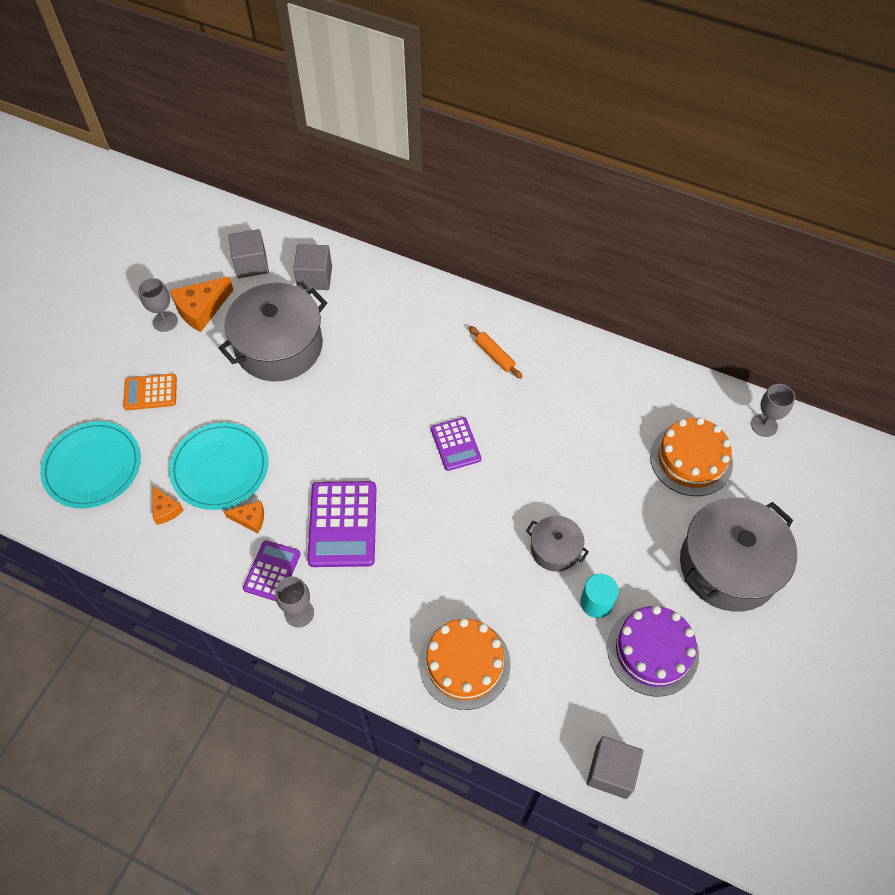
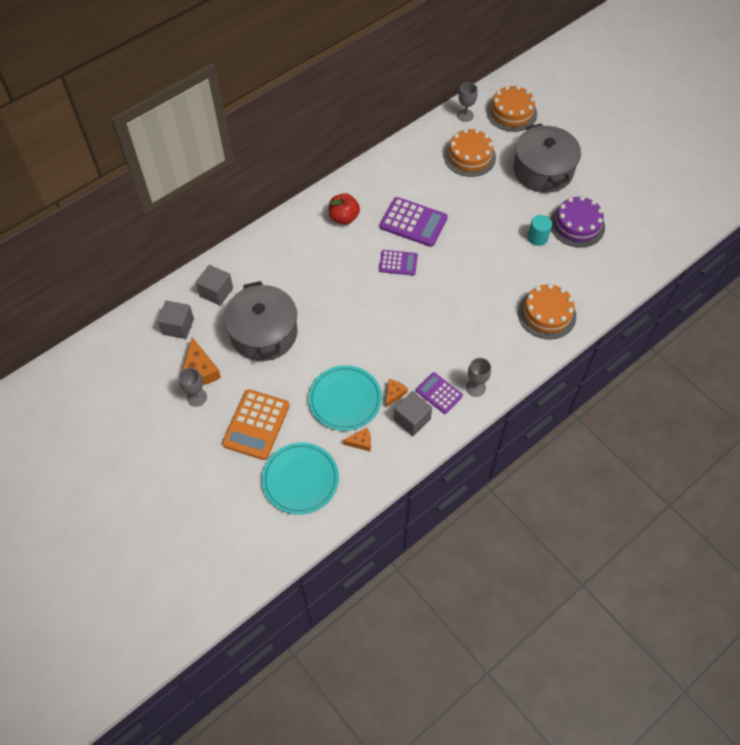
camera: 65 degrees left, 0 degrees up
orange calculator [123,374,177,410] -> orange calculator [222,389,290,460], size x1.65
purple calculator [307,481,376,567] -> purple calculator moved to [380,197,448,247]
orange rolling pin [469,326,522,379] -> red apple [328,193,360,225]
grey pot [526,515,589,572] -> none
grey cube [586,736,643,799] -> grey cube moved to [394,391,432,436]
none -> orange cake [487,85,537,132]

